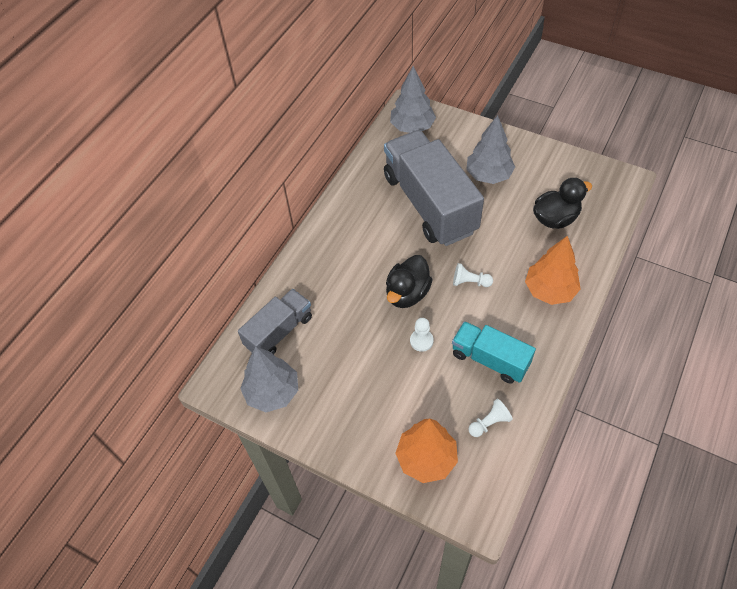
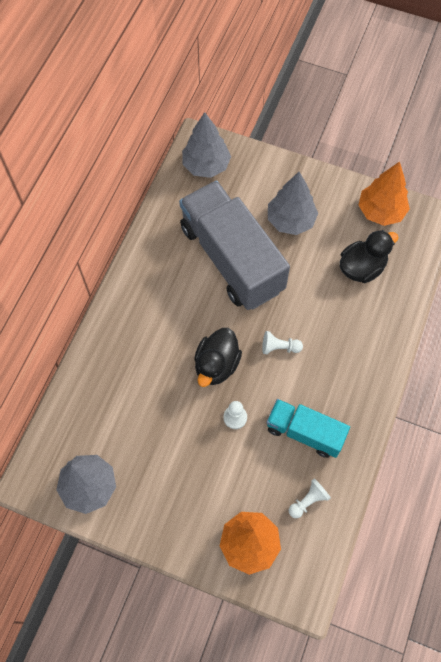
camera: 10 degrees left, 10 degrees up
grey truck [238,289,312,355] -> none
orange tree [525,236,581,305] -> orange tree moved to [359,162,410,226]

